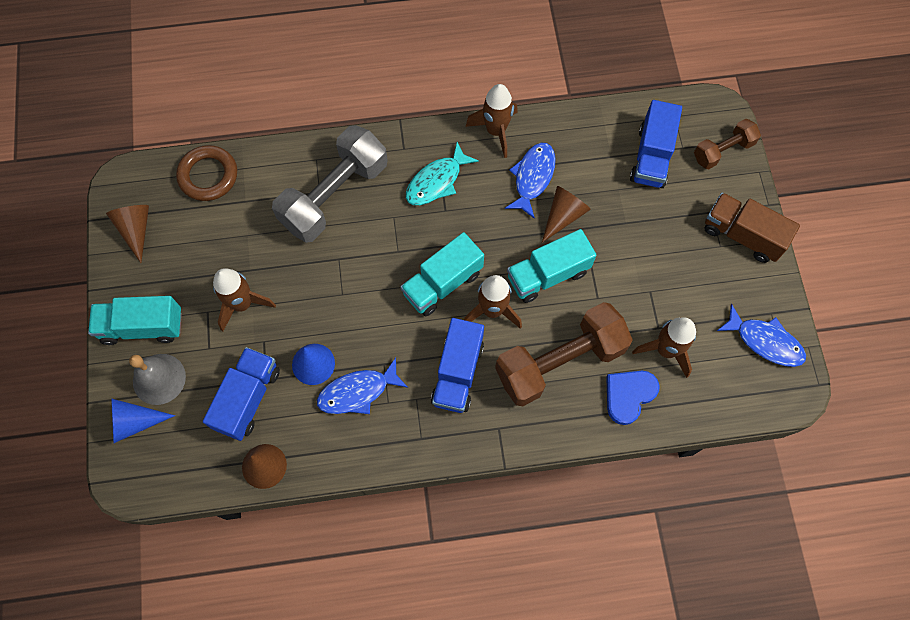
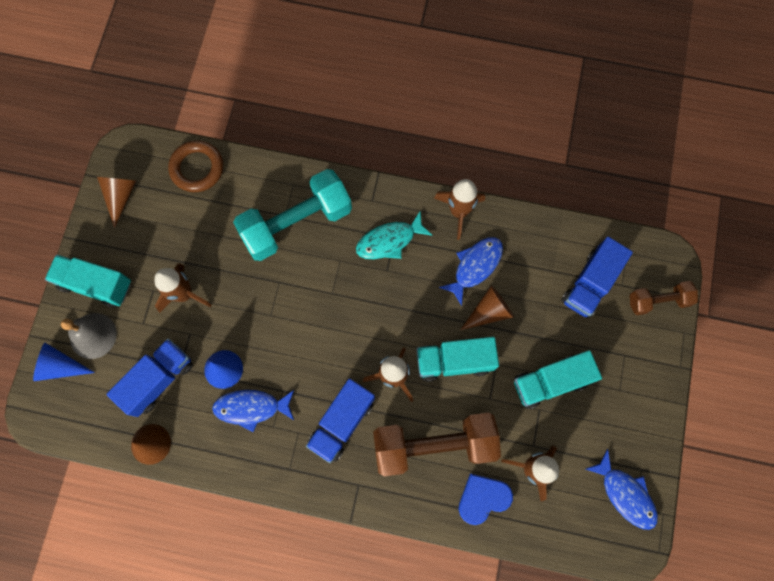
camera: 20 degrees right, 5 degrees up
grey dumbbell [272,125,388,243] -> turquoise dumbbell [233,169,352,261]
turquoise truck [401,232,484,316] -> turquoise truck moved to [514,350,602,409]
brown truck [704,193,800,263] -> none

